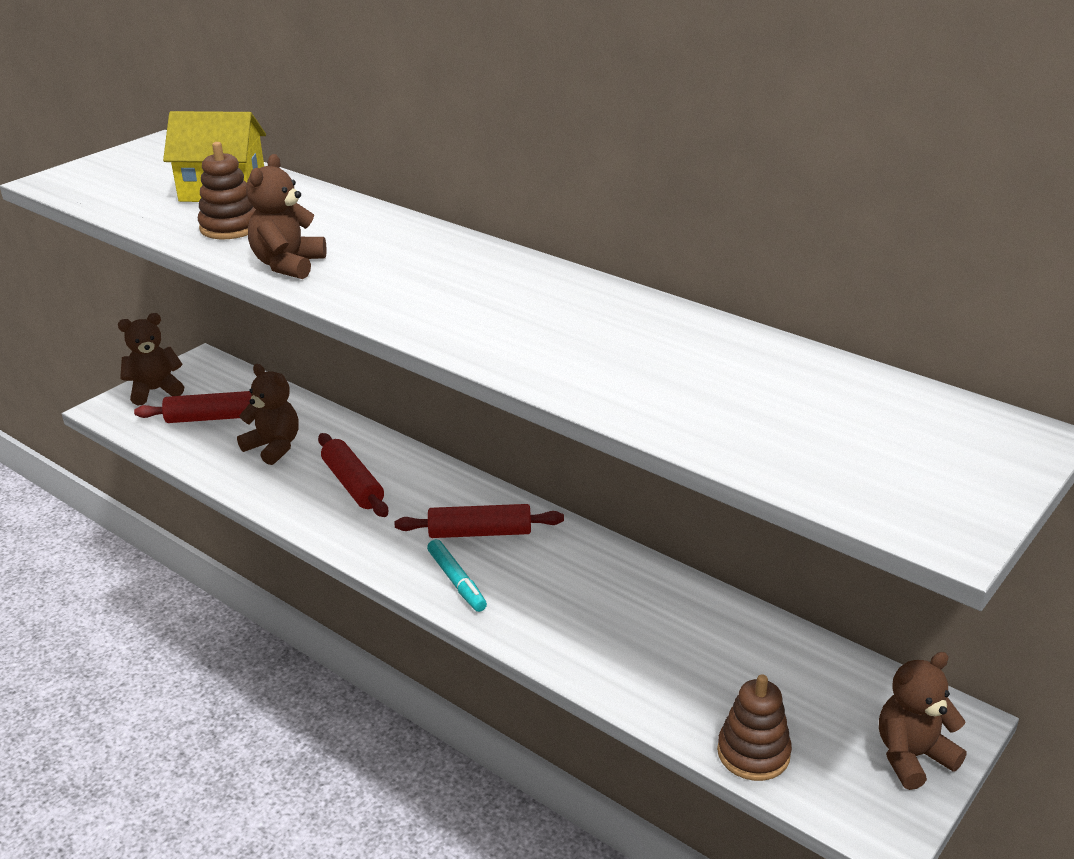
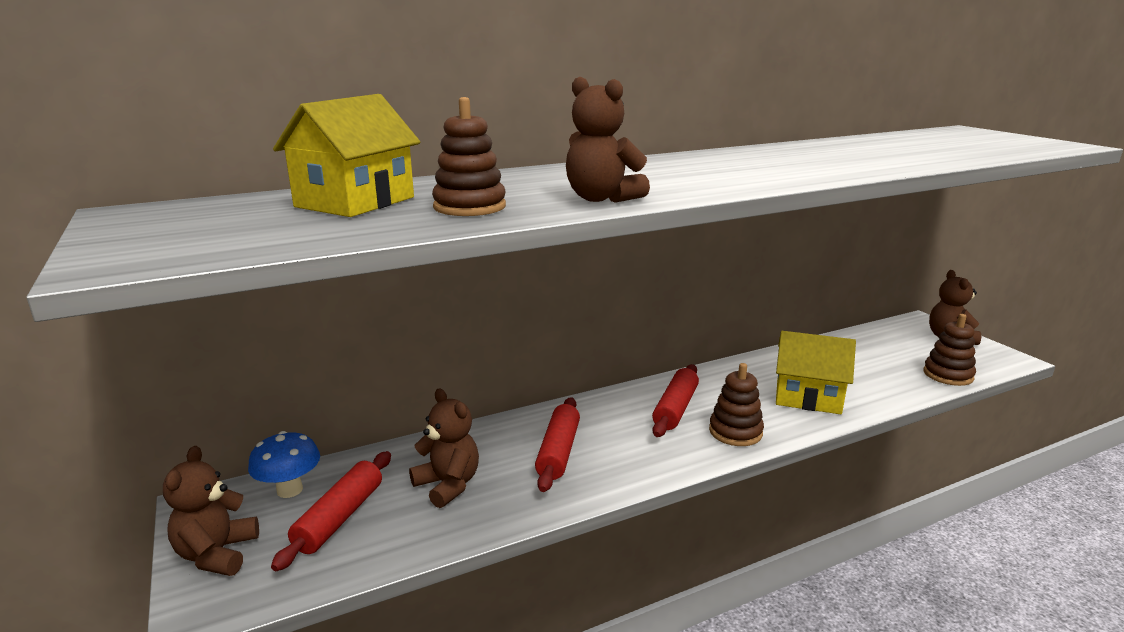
camera: 65 degrees left, 10 degrees down
brown teddy bear [237,364,298,465] -> brown teddy bear turned 75 degrees clockwise [409,389,479,508]
red rolling pin [318,433,388,517] -> red rolling pin turned 75 degrees counterclockwise [535,397,580,492]
turquoise marker [427,539,487,612] -> brown stacking toy [709,363,764,446]
none -> blue mushroom [248,431,320,498]
none -> yellow house [776,331,856,414]

